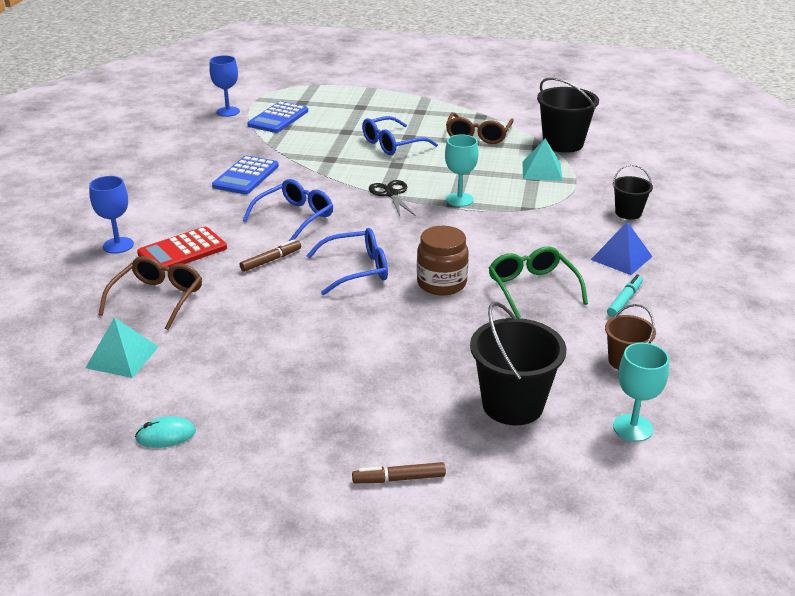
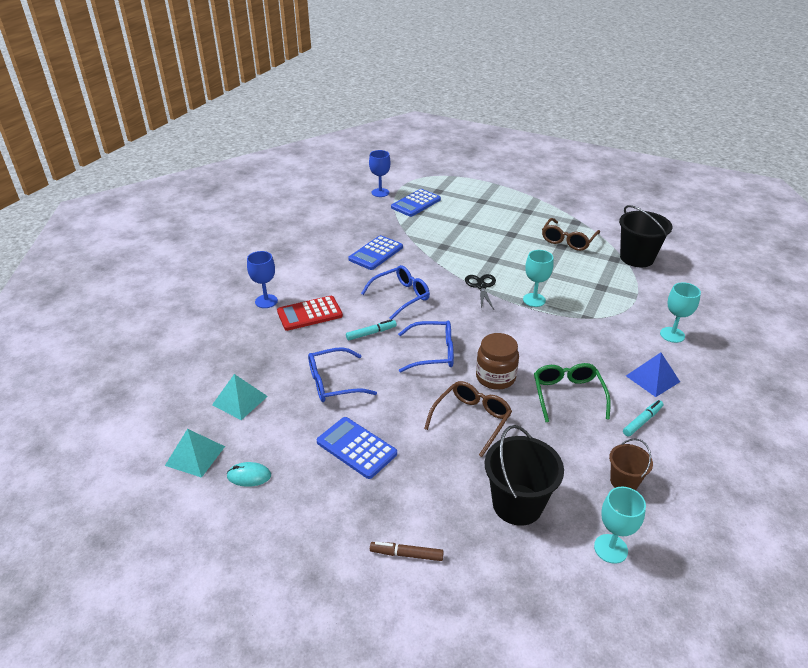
camera: 15 degrees right, 5 degrees up
brown glasses [98,256,202,330] -> brown glasses moved to [424,381,512,457]
brown marker [240,240,301,272] -> turquoise marker [346,319,397,340]
blue glasses [362,116,438,155] -> blue glasses moved to [308,347,377,402]
turquoise pyramid [522,138,562,181] -> turquoise pyramid moved to [165,429,225,478]
black bucket [613,164,653,219] -> turquoise goblet [660,282,701,343]
none -> blue calculator [317,417,397,479]

